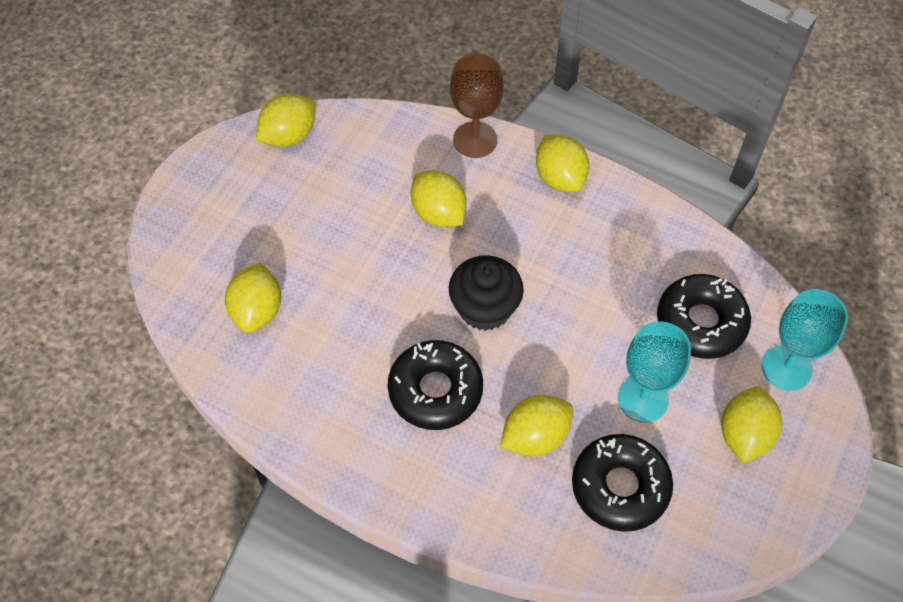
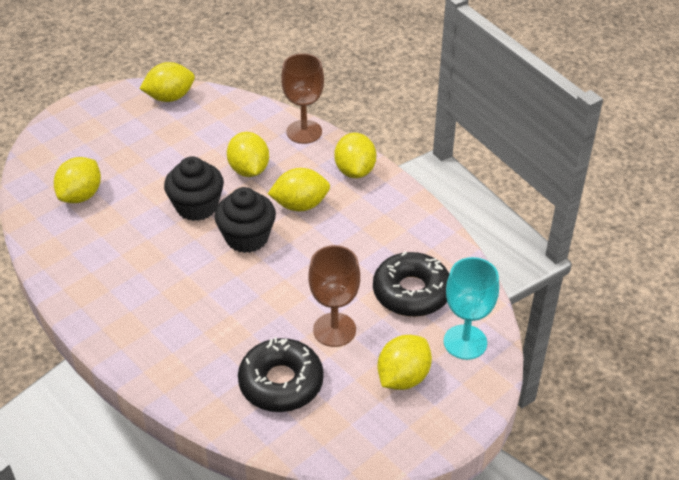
camera: 20 degrees right, 15 degrees down
black donut [388,340,483,430] -> none
yellow lemon [500,395,574,456] -> yellow lemon moved to [268,168,330,211]
turquoise goblet [618,321,691,423] -> brown goblet [308,245,360,347]
none -> black cupcake [164,156,224,221]

